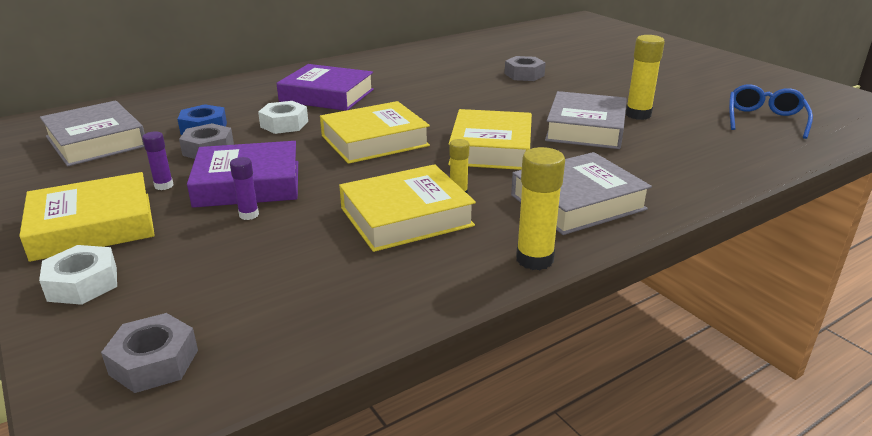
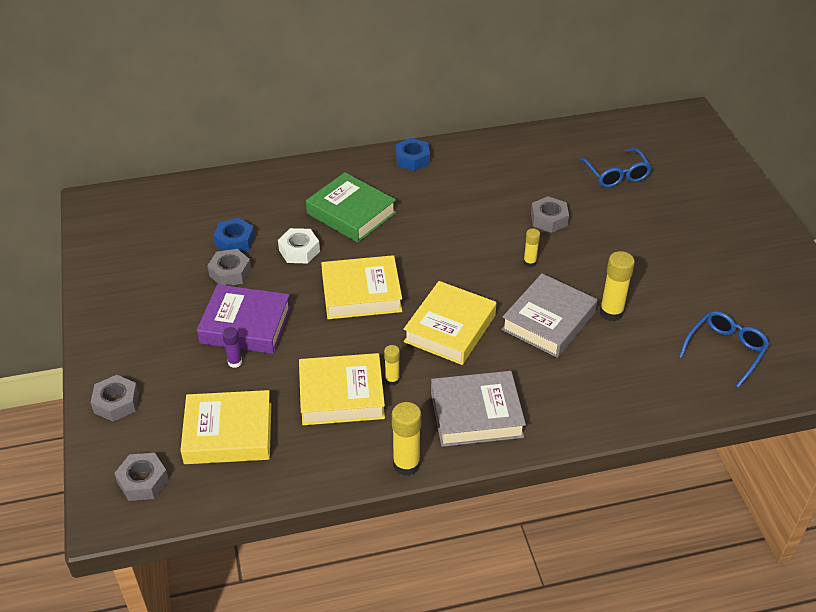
camera: 20 degrees right, 15 degrees up
yellow book [19,172,155,262] -> yellow book moved to [180,390,271,464]
white nut [39,245,117,305] -> grey nut [91,375,139,422]
grey book [40,100,145,166] -> none
purple glue stick [142,131,173,190] -> none
purple book [276,64,374,111] -> green book [306,172,396,242]
none -> blue nut [396,138,430,171]
none -> yellow glue stick [523,228,540,267]
none -> blue glasses [579,148,652,188]

